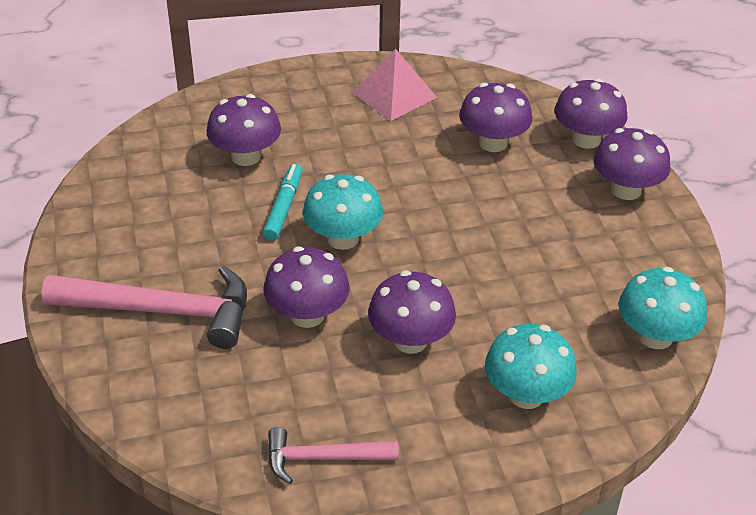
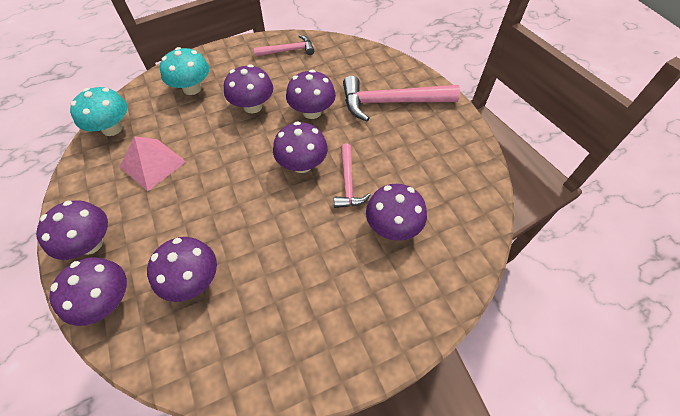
camera: 170 degrees right, 15 degrees up
turquoise marker [263,164,302,241] -> pink hammer [334,143,371,208]
turquoise mushroom [303,174,383,250] -> purple mushroom [273,121,328,173]
pink pyramid [352,49,437,121] -> pink pyramid moved to [120,136,186,191]

